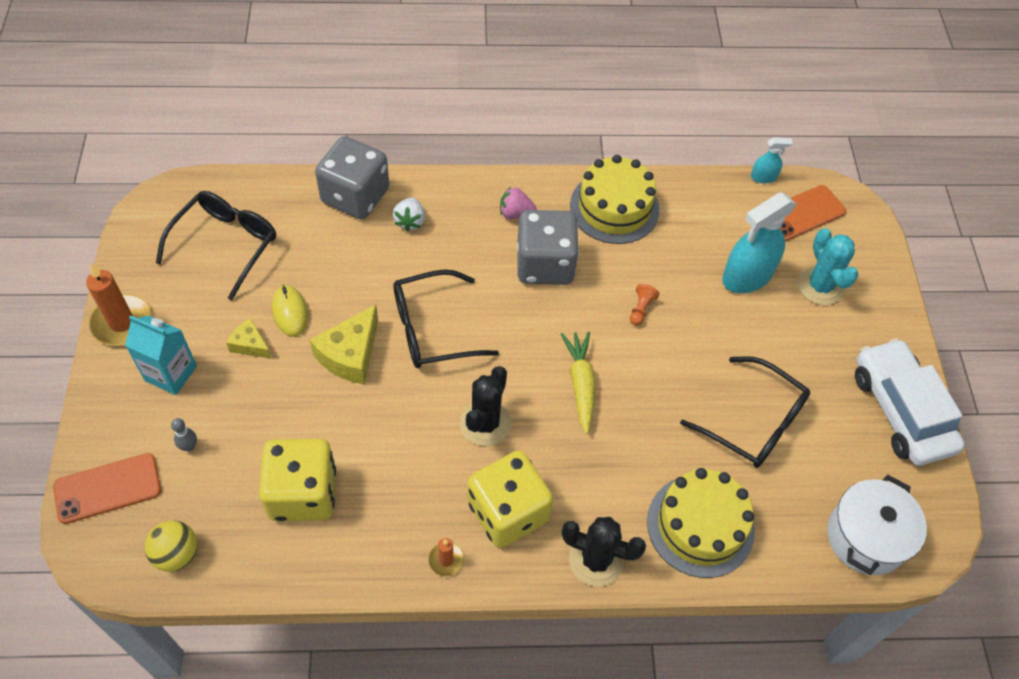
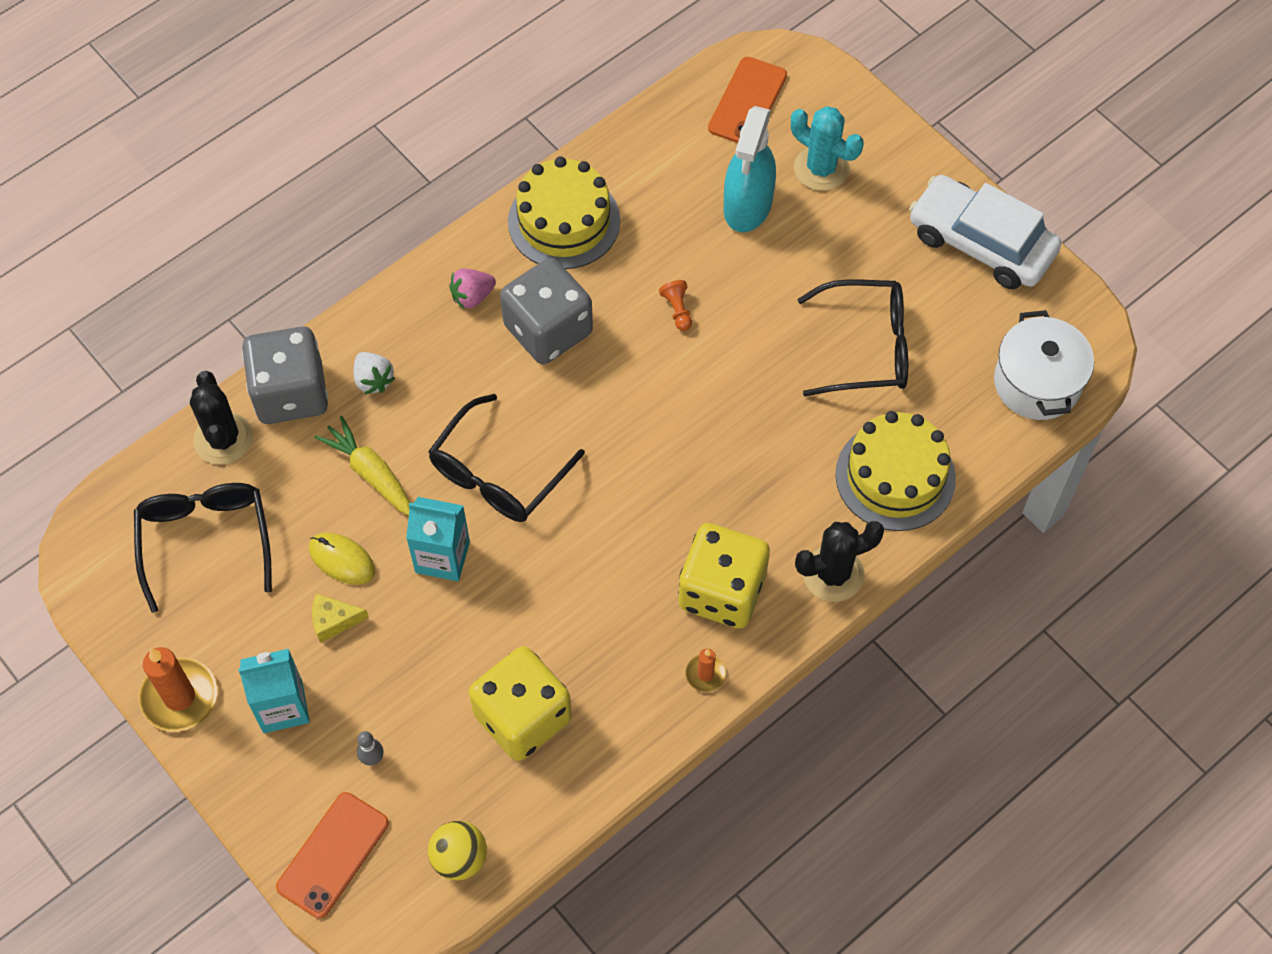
camera: 35 degrees left, 5 degrees up
yellow cheese [309,305,378,384] -> turquoise carton [406,497,470,581]
black cactus [460,366,511,446] -> black cactus moved to [190,371,253,465]
yellow carrot [561,331,596,434] -> yellow carrot moved to [315,416,411,516]
turquoise spray bottle [751,137,793,183] -> none

